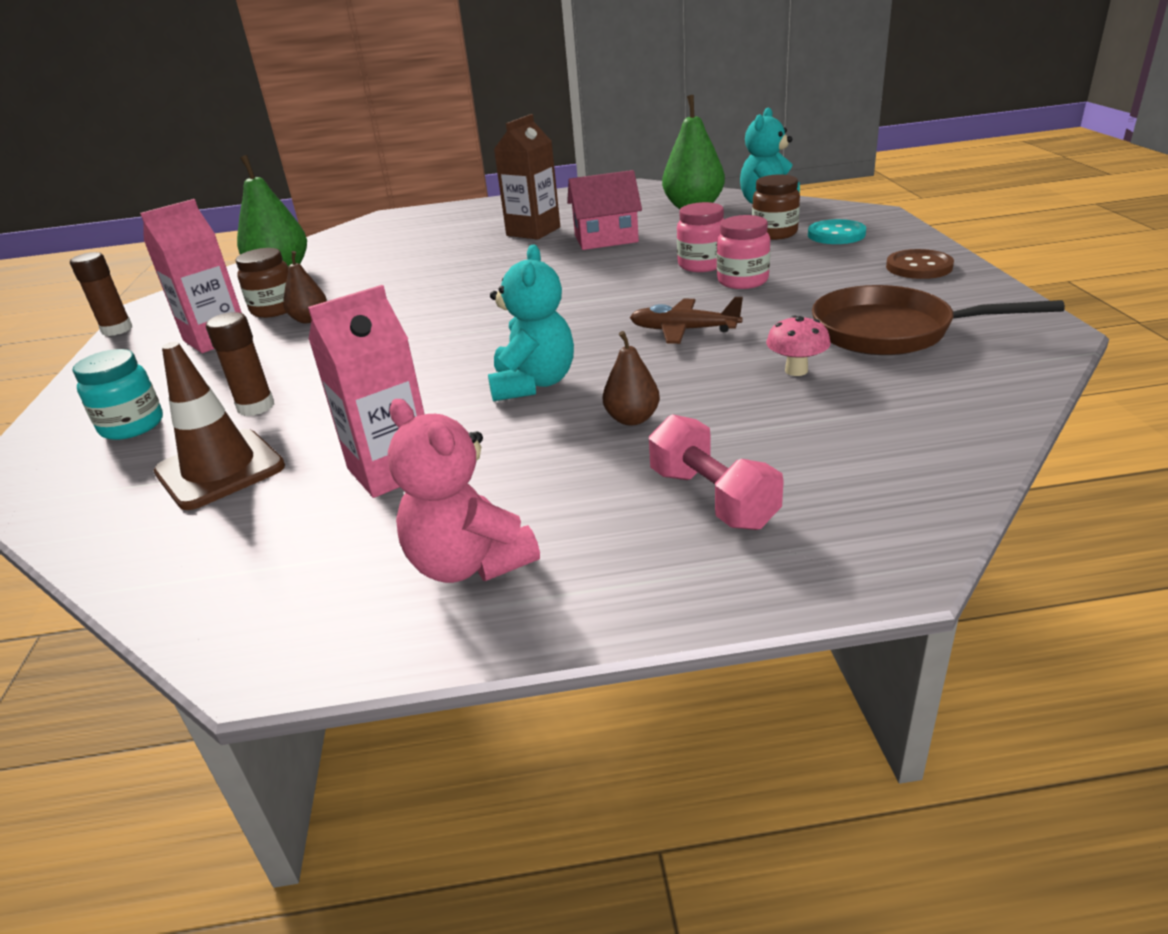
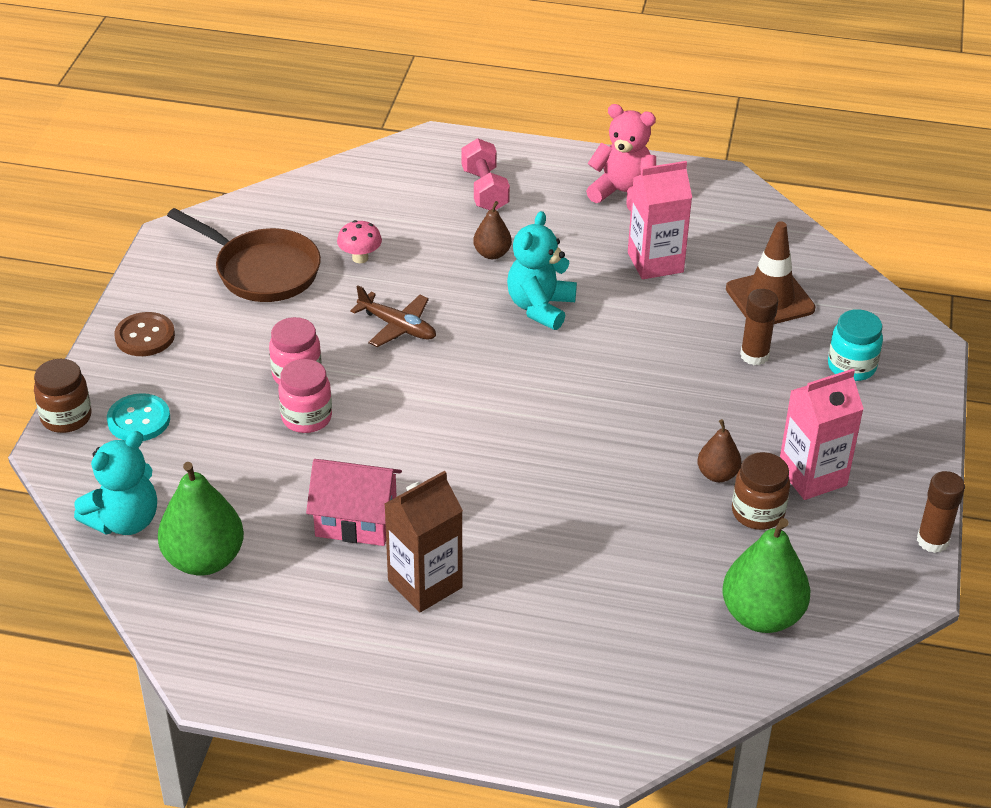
camera: 165 degrees left, 10 degrees up
pink teddy bear [388,399,540,583] -> pink teddy bear turned 45 degrees counterclockwise [586,104,656,211]
brown jar [752,174,800,240] -> brown jar moved to [34,359,92,433]

